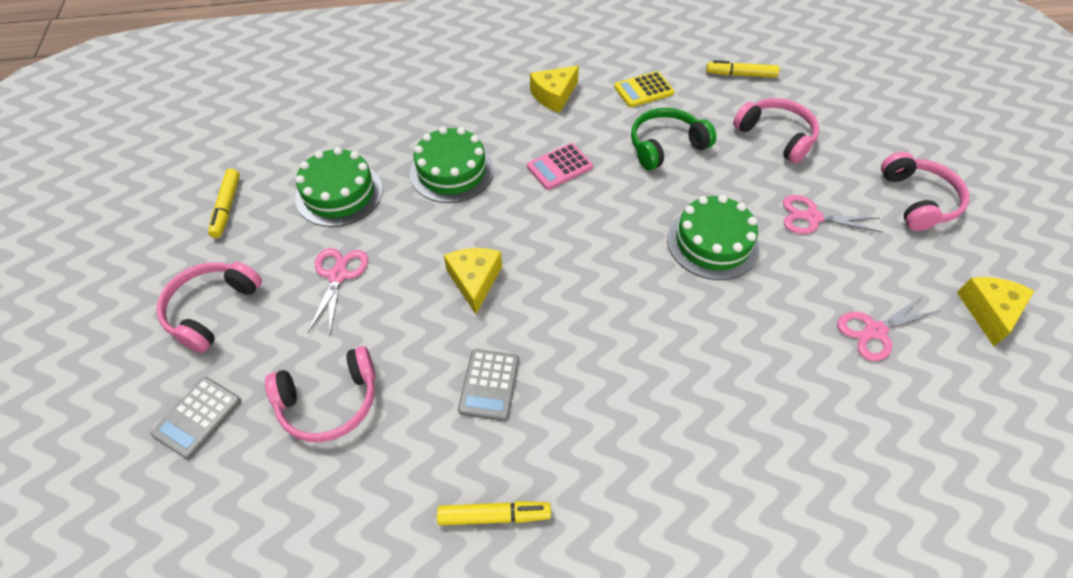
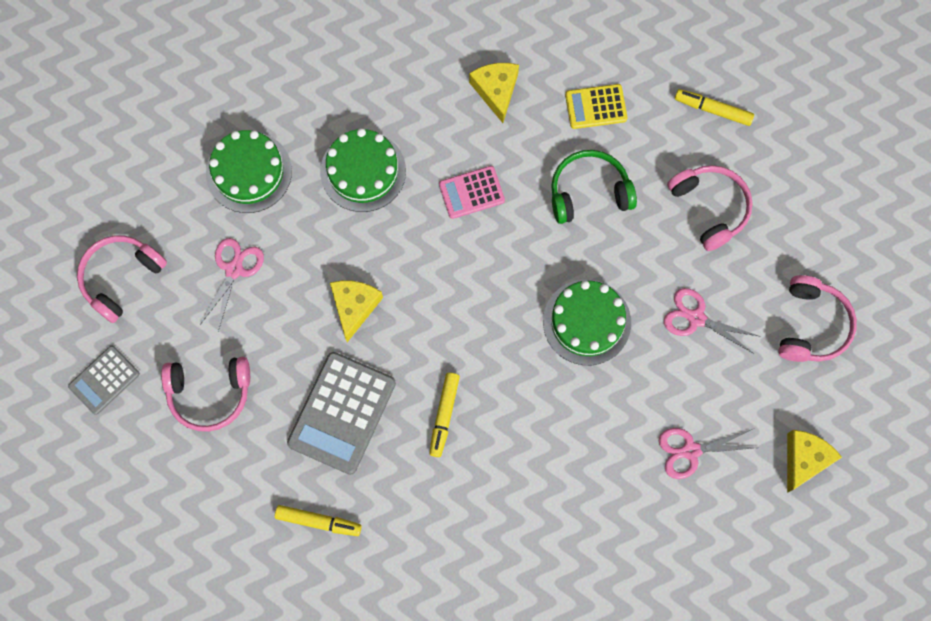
camera: 15 degrees right, 20 degrees up
yellow marker [208,168,240,238] -> yellow marker moved to [429,372,460,457]
grey calculator [458,349,519,421] -> grey calculator [287,352,396,475], size x1.75
yellow cheese [530,65,579,113] -> yellow cheese turned 105 degrees clockwise [469,63,519,123]

